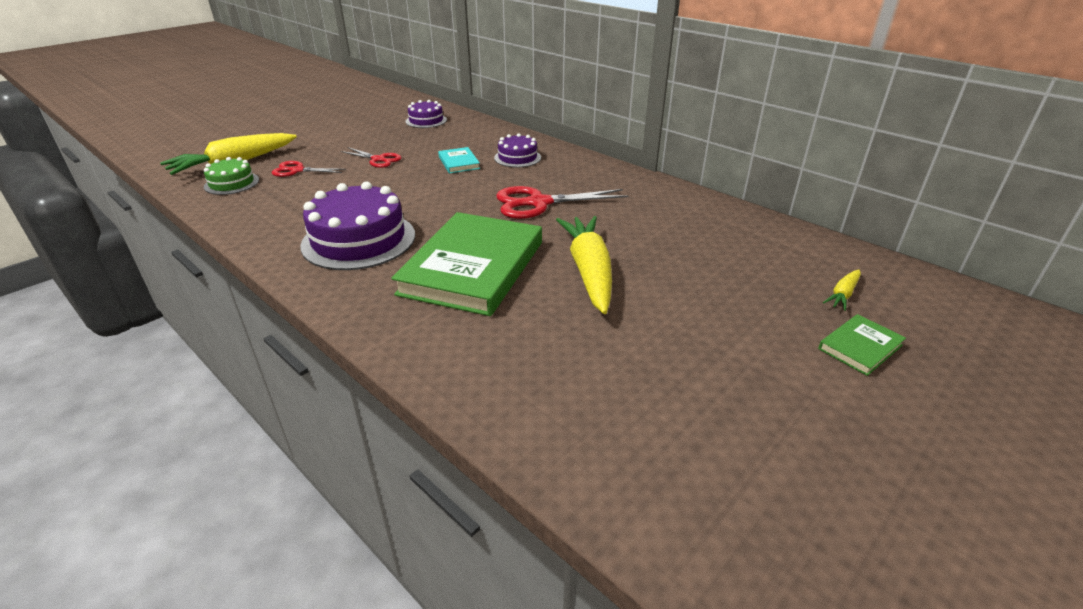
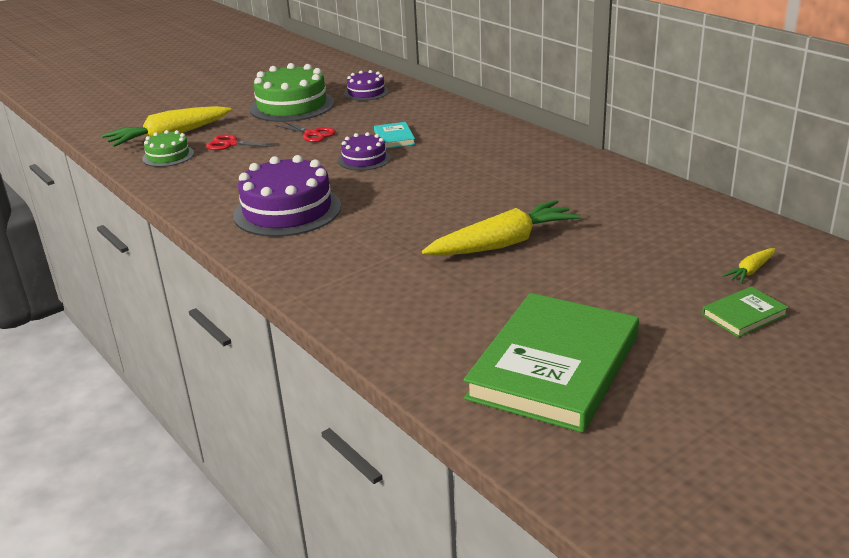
camera: 10 degrees right, 5 degrees down
green book [391,212,542,316] -> green book moved to [464,293,639,433]
purple cake [494,133,541,168] -> purple cake moved to [338,132,391,171]
red scissors [496,186,629,219] -> none
yellow carrot [556,216,612,314] -> yellow carrot turned 60 degrees clockwise [422,200,581,256]
none -> green cake [249,63,334,122]

